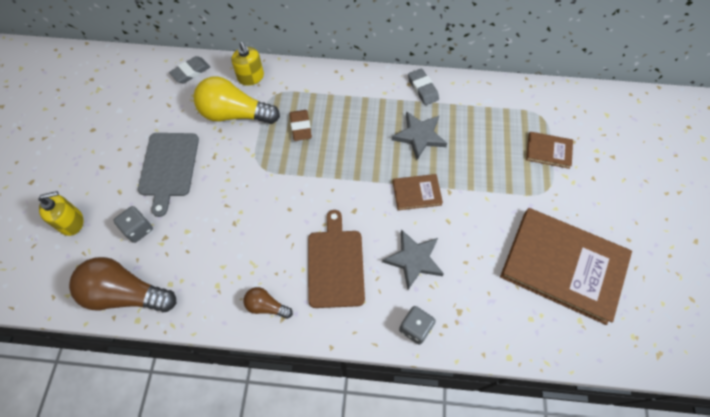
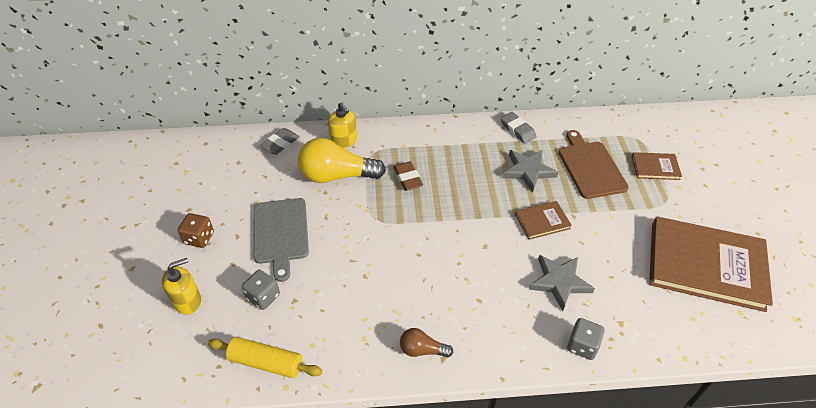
camera: 10 degrees left, 15 degrees down
brown light bulb [69,257,176,312] -> yellow rolling pin [208,337,322,378]
brown cutting board [308,210,365,308] -> brown cutting board moved to [558,130,629,199]
none -> brown dice [178,213,214,248]

